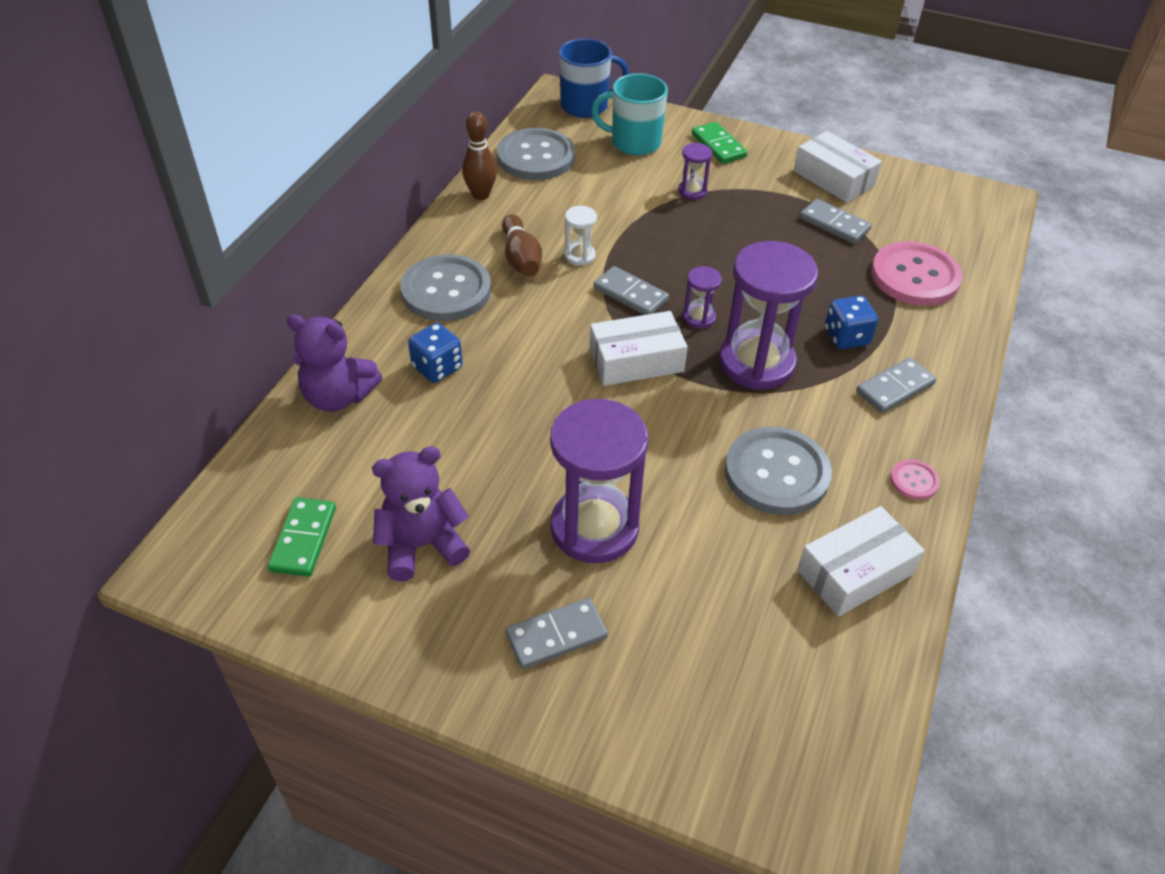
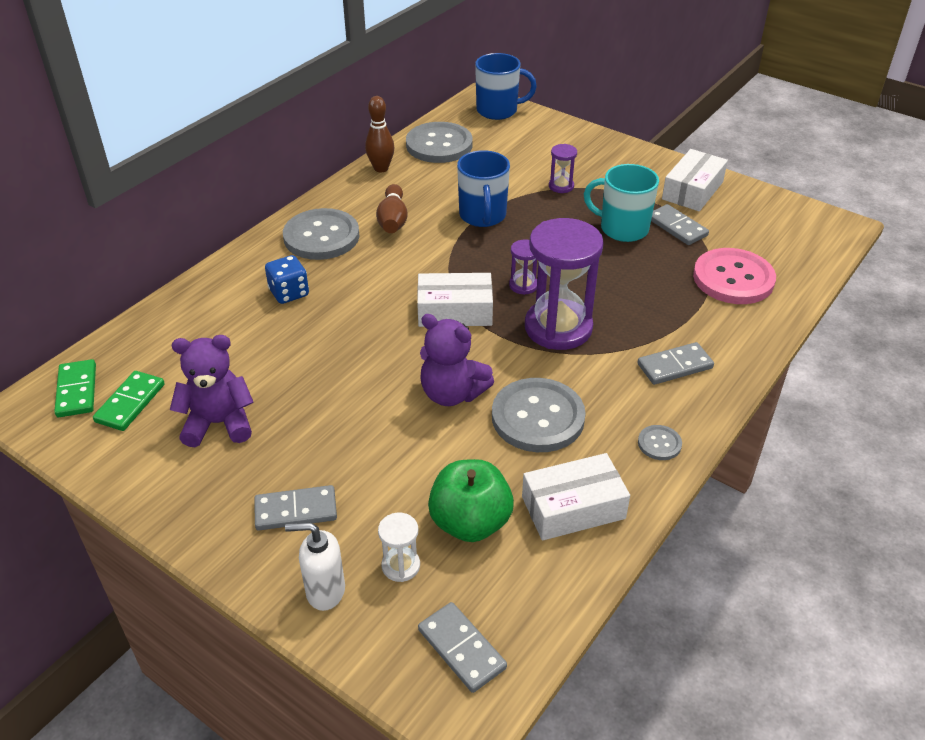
camera: 15 degrees right, 5 degrees down
purple teddy bear [287,314,382,412] -> purple teddy bear moved to [420,314,494,406]
purple hourglass [550,399,648,563] -> none
white hourglass [565,206,597,266] -> white hourglass moved to [378,513,420,582]
turquoise mug [591,73,668,156] -> turquoise mug moved to [584,164,659,242]
grey domino [594,266,669,315] -> grey domino moved to [418,602,507,693]
green domino [692,122,748,164] -> green domino moved to [54,359,96,417]
white box [794,131,882,203] -> white box turned 60 degrees clockwise [662,149,728,211]
blue dice [825,296,878,349] -> none
pink button [890,460,940,500] -> grey button [638,425,682,460]
none -> white soap dispenser [285,522,345,611]
none -> green apple [428,459,514,542]
none -> blue mug [457,150,510,227]

